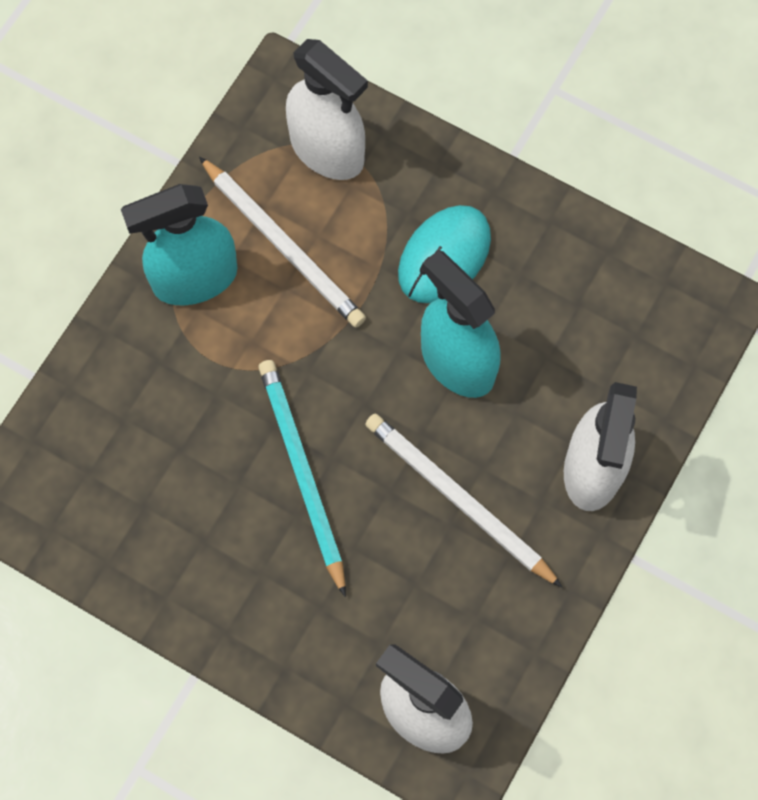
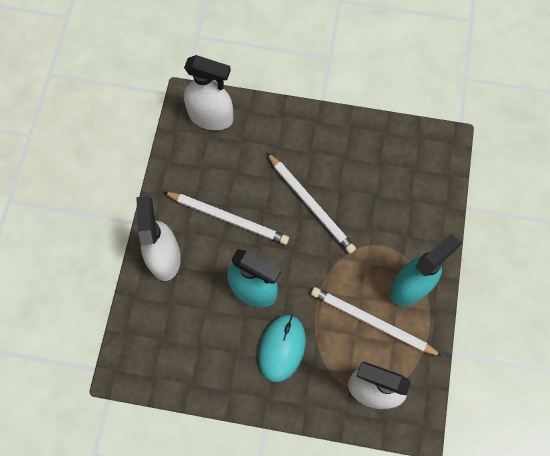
camera: 160 degrees right, 0 degrees up
turquoise pencil [258,360,346,597] -> white pencil [267,153,356,254]

